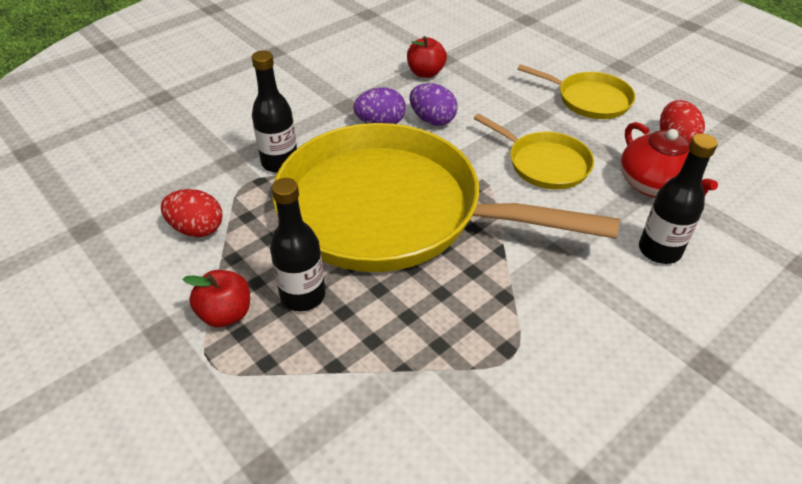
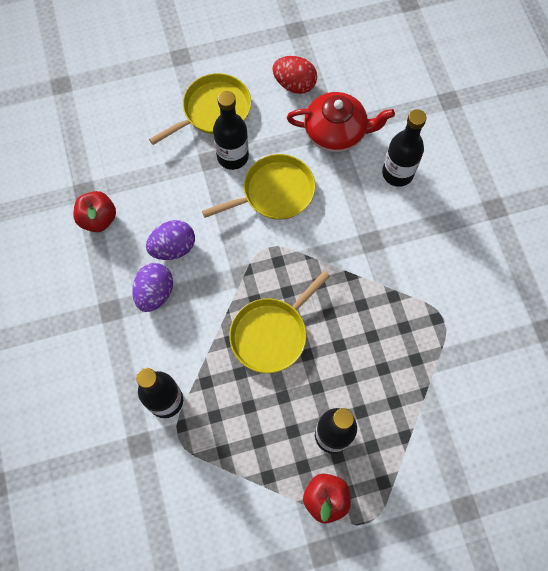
camera: 65 degrees left, 25 degrees up
red egg [161,189,222,237] -> none
yellow pan [273,123,620,272] -> yellow pan [229,271,330,373], size x0.44
none -> black bottle [213,91,249,170]

